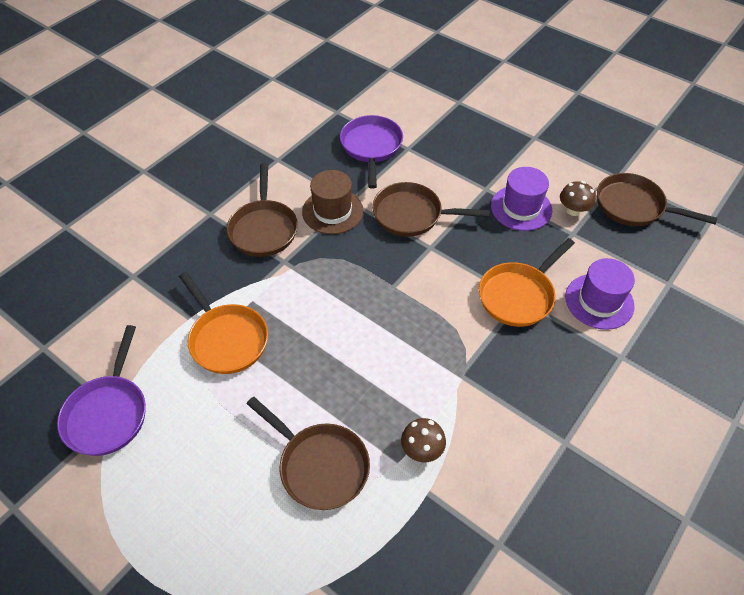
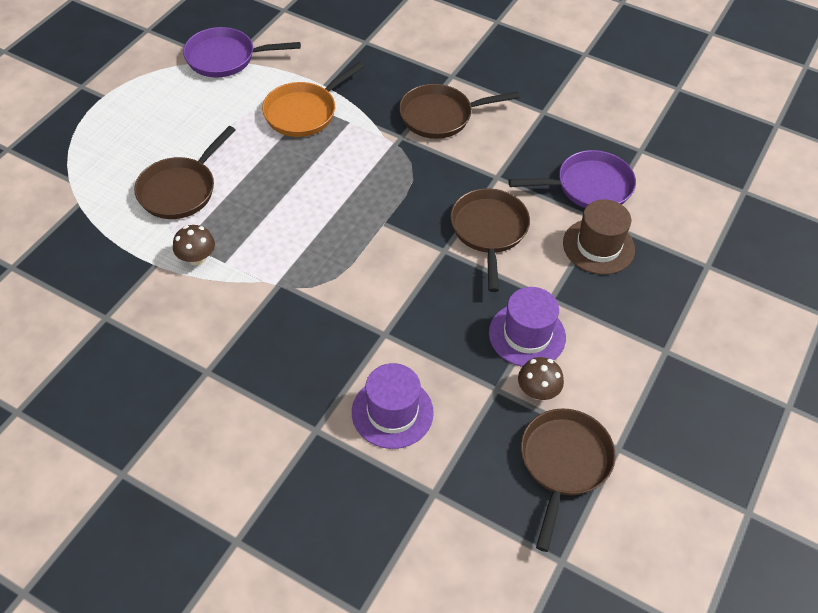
camera: 80 degrees right, 0 degrees up
brown hat [302,170,363,234] -> brown hat moved to [563,199,635,275]
orange pan [479,238,575,327] -> none

